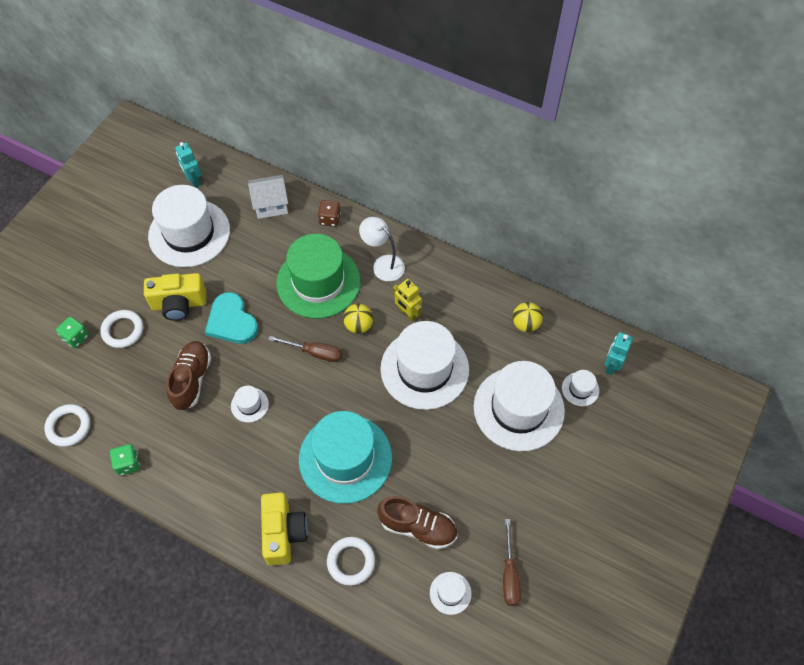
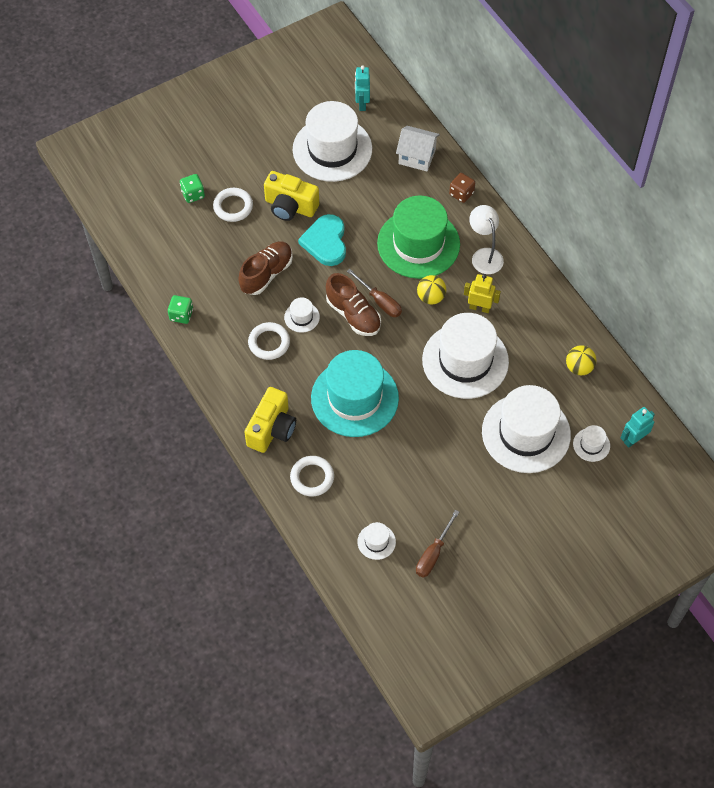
camera: 30 degrees right, 0 degrees up
white ring [44,404,90,447] -> white ring moved to [248,322,290,360]
brown shoe [377,496,457,549] -> brown shoe moved to [326,273,381,336]
yellow robot [393,279,422,322] -> yellow robot turned 120 degrees clockwise [464,274,501,313]

